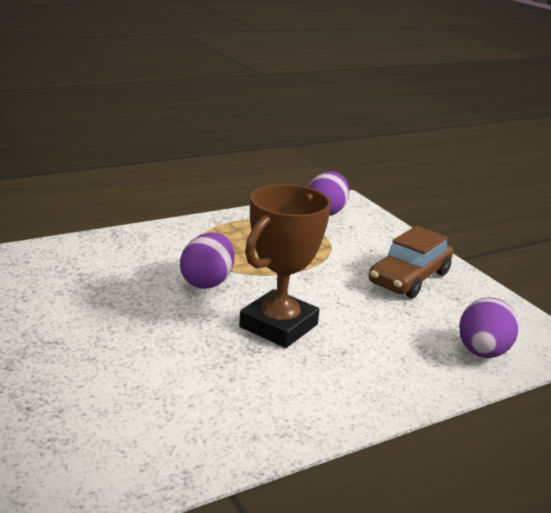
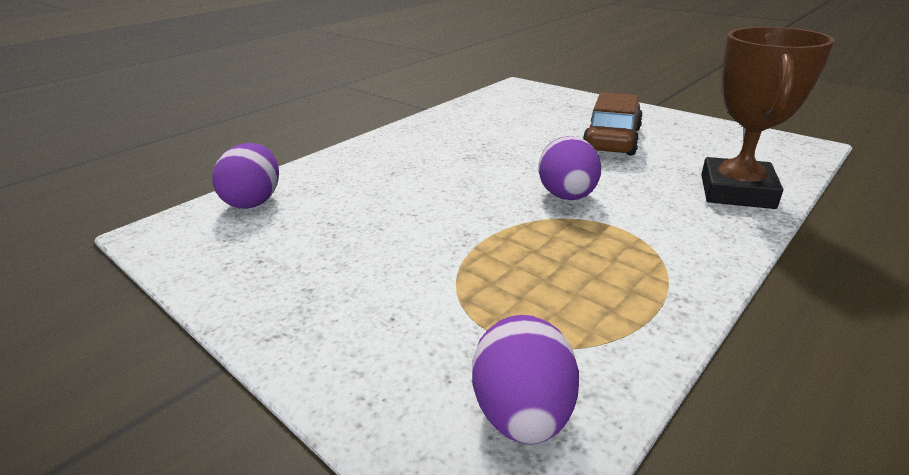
camera: 165 degrees right, 5 degrees up
brown trophy [239,184,331,348] -> brown trophy moved to [701,27,835,209]
brown car [369,226,453,298] -> brown car moved to [582,92,643,156]

